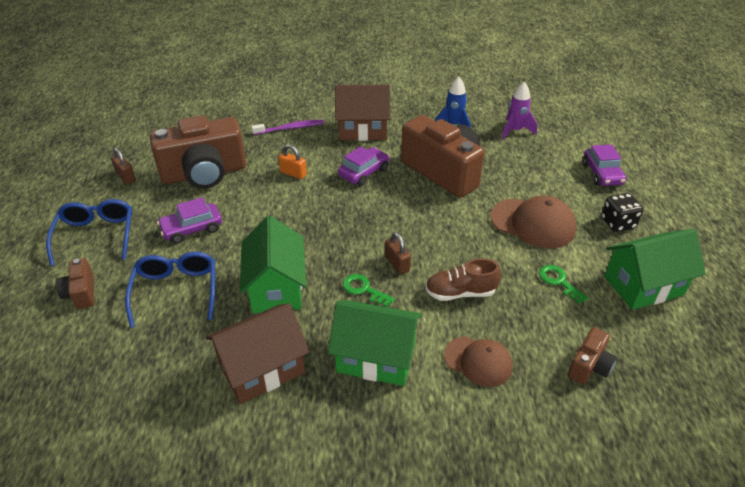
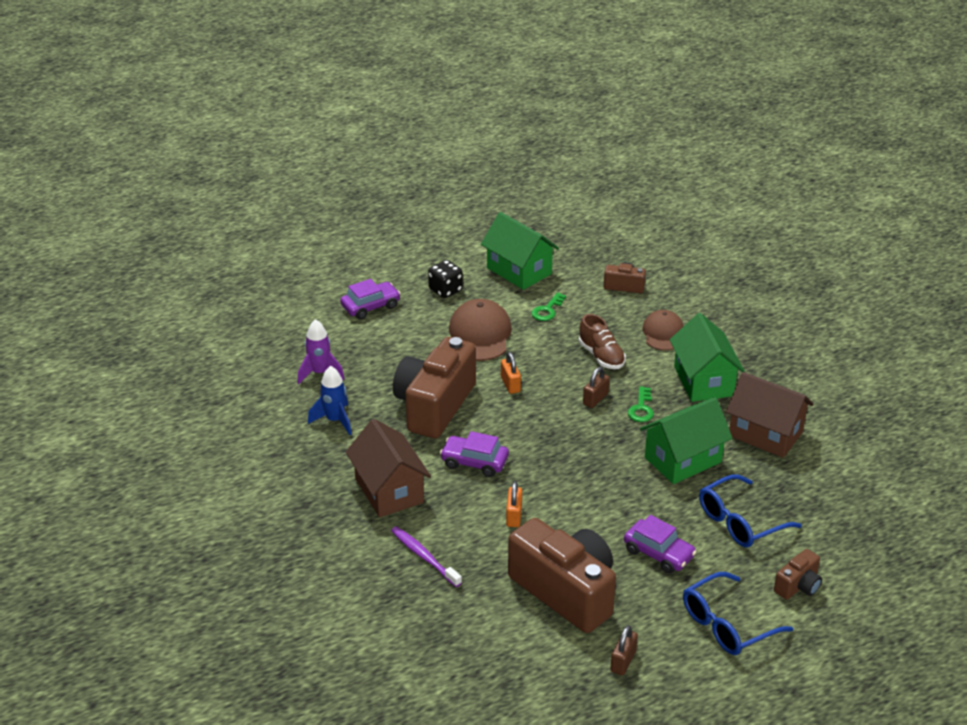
camera: 115 degrees left, 5 degrees down
none -> orange padlock [501,352,521,394]

